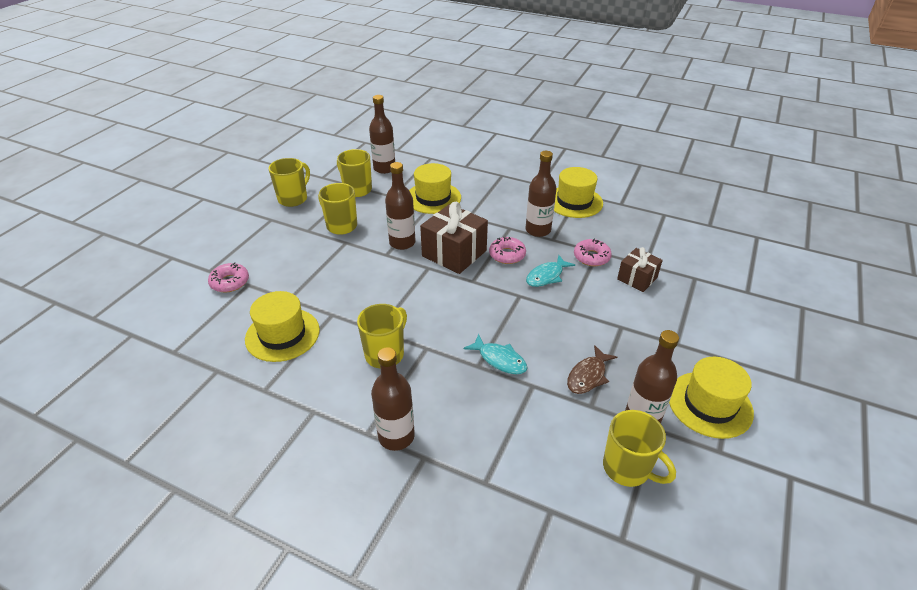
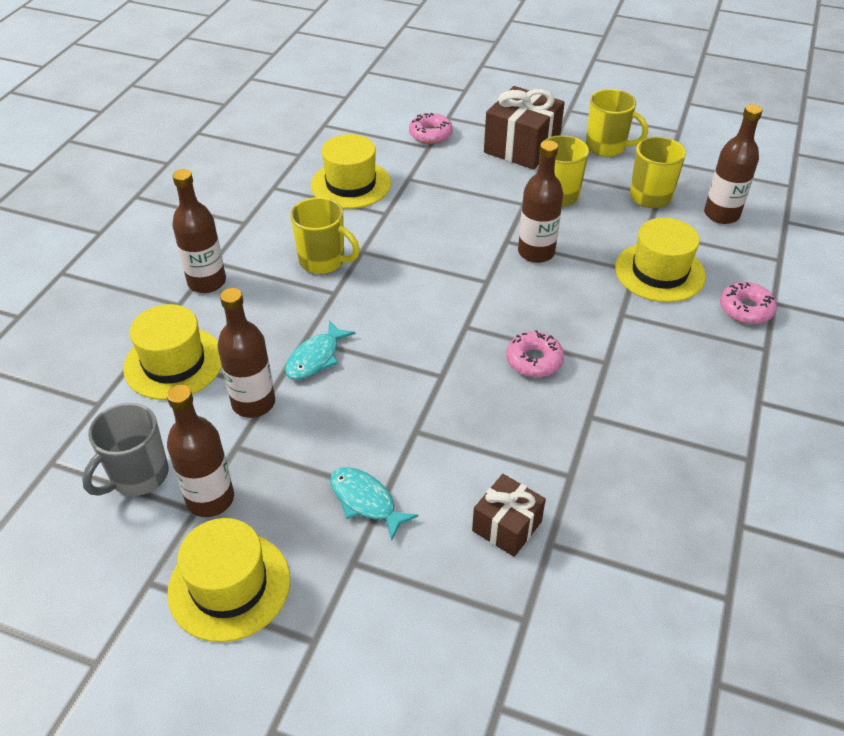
camera: 85 degrees right, 5 degrees up
brown gift [420,202,488,274] -> brown gift moved to [484,86,565,170]
brown bottle [526,151,556,237] -> brown bottle moved to [217,288,275,418]
turquoise fish [526,255,575,287] -> turquoise fish moved to [330,467,418,541]
yellow hat [554,167,603,218] -> yellow hat moved to [123,304,222,400]
brown fish [567,345,617,394] -> none
pink donut [574,238,612,266] -> pink donut moved to [720,282,777,324]
yellow mug [603,410,676,487] -> grey mug [82,403,169,496]

